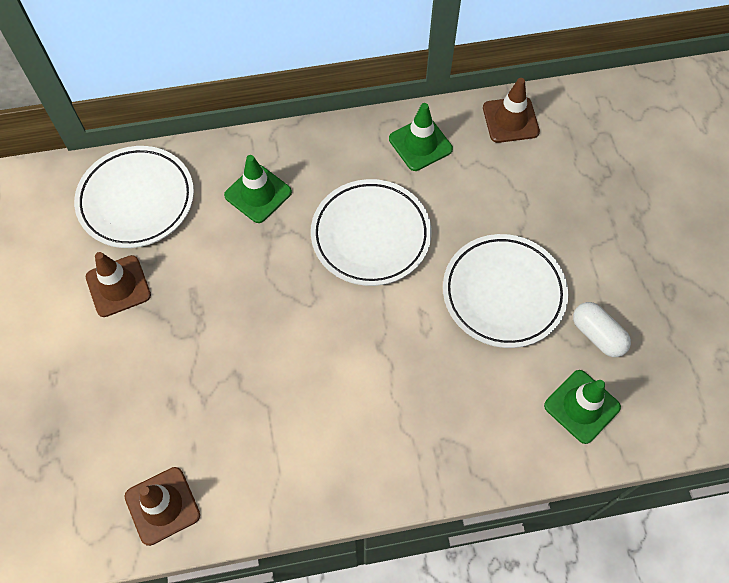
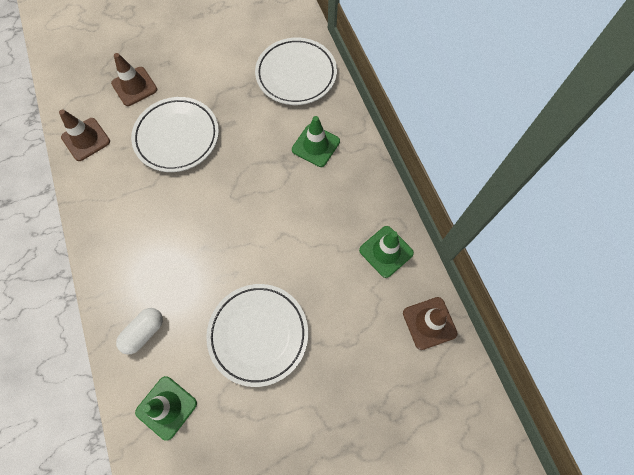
camera: 80 degrees right, 5 degrees up
brown traffic cone [86,252,151,317] -> brown traffic cone moved to [111,53,157,106]
white plate [311,179,432,286] -> white plate moved to [131,97,219,172]
white capsule [573,302,631,357] -> white capsule moved to [116,308,163,355]

